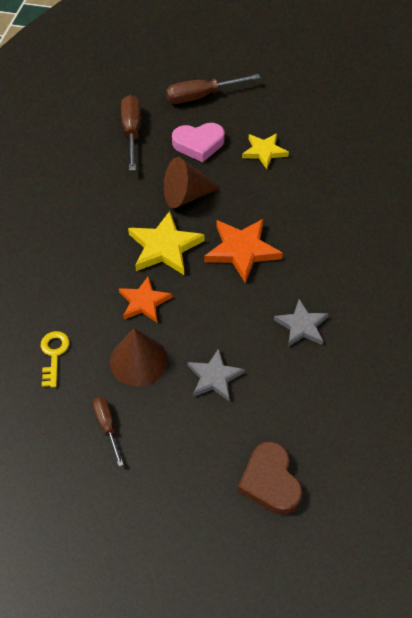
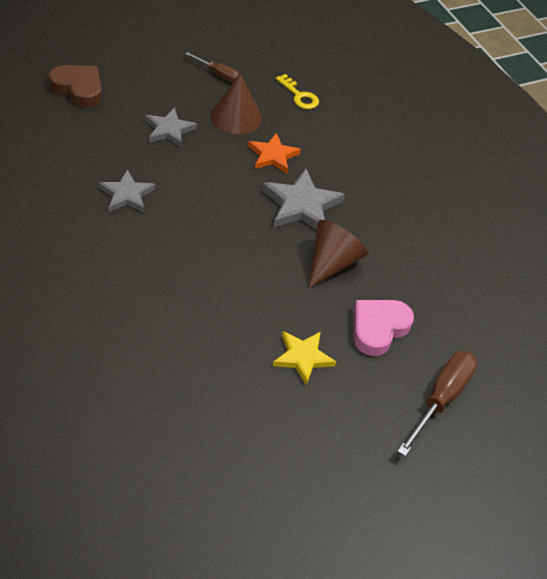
camera: 135 degrees right, 5 degrees down
brown screwdriver [121,95,141,171] -> none
yellow star [128,211,204,275] -> grey star [262,169,345,229]
orange star [204,218,283,283] -> none

